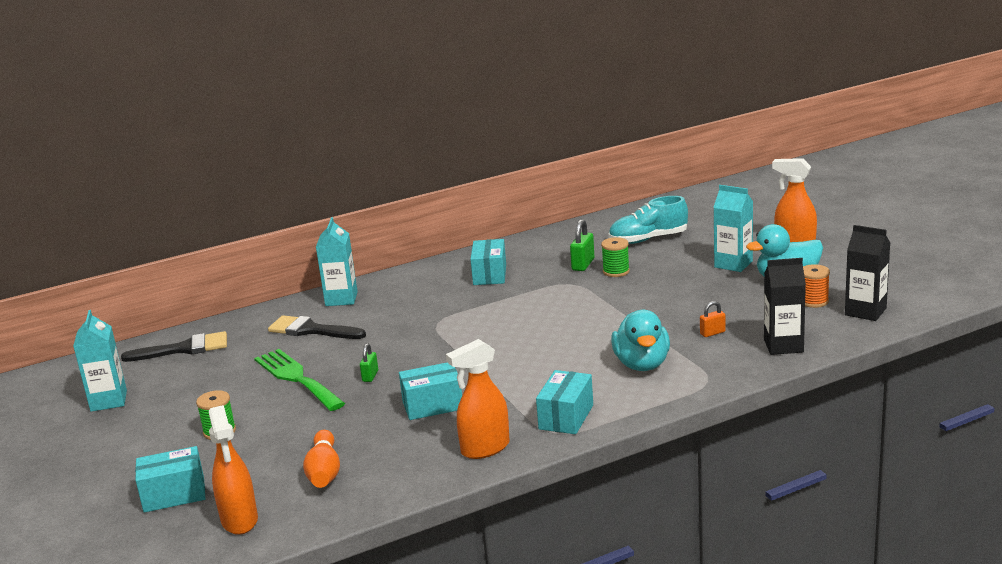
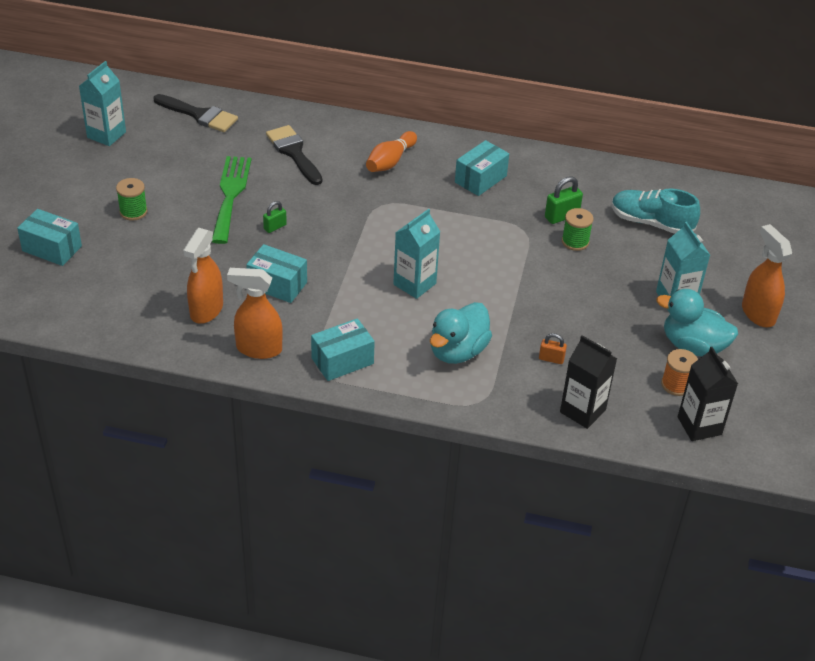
camera: 35 degrees right, 20 degrees up
orange spray bottle [209,405,258,535] -> orange spray bottle moved to [183,228,223,324]
orange bowling pin [303,430,340,488] -> orange bowling pin moved to [366,131,417,172]
turquoise carton [316,217,358,306] -> turquoise carton moved to [393,209,440,299]

